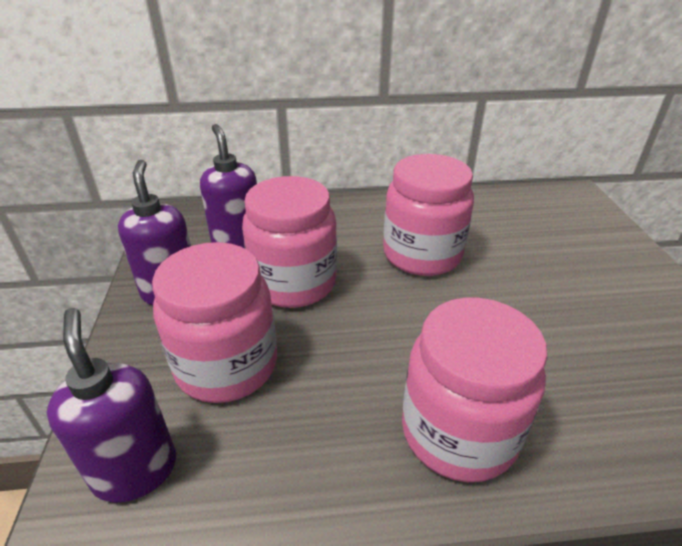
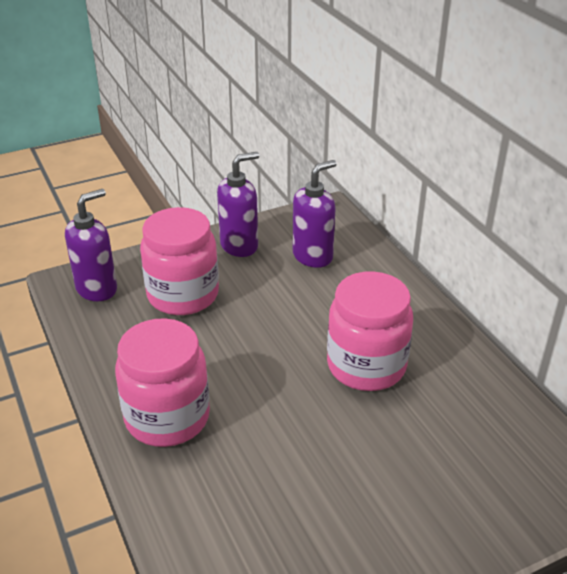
camera: 70 degrees right, 0 degrees up
pink jar [242,176,337,308] -> none

